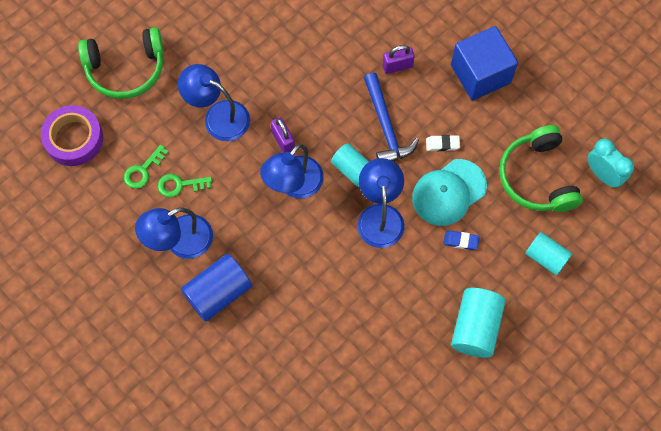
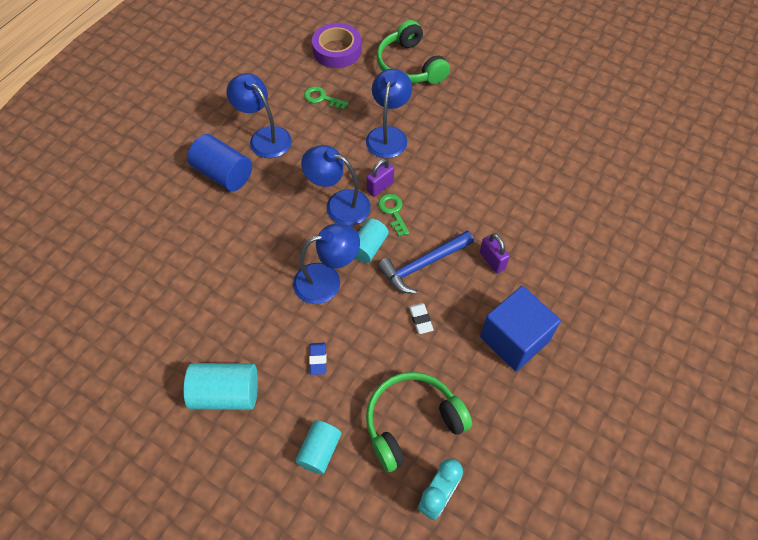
camera: 75 degrees right, 10 degrees down
green key [157,174,212,198] -> green key moved to [378,194,409,237]
turquoise cap [412,159,487,226] -> none

